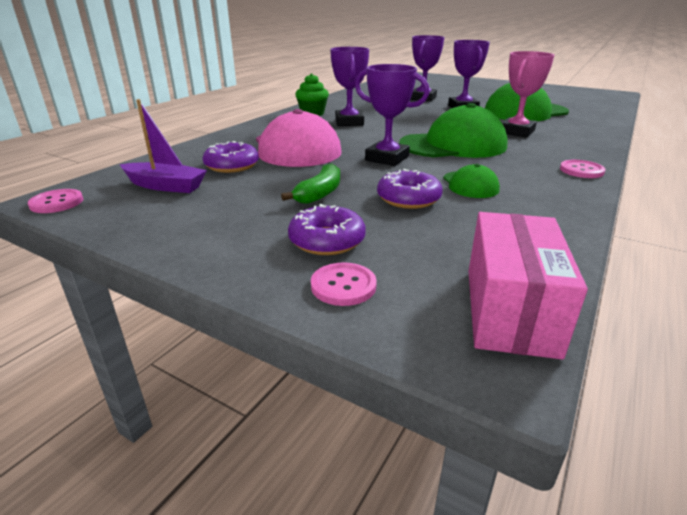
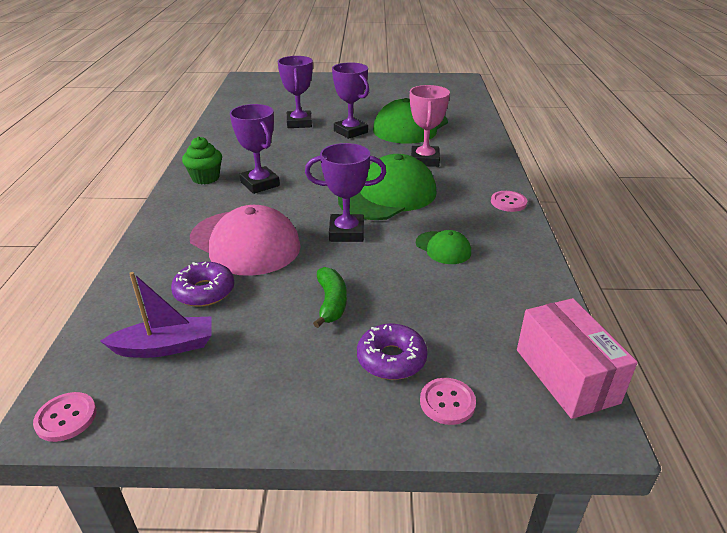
camera: 30 degrees left, 5 degrees up
purple donut [377,169,443,209] -> none

